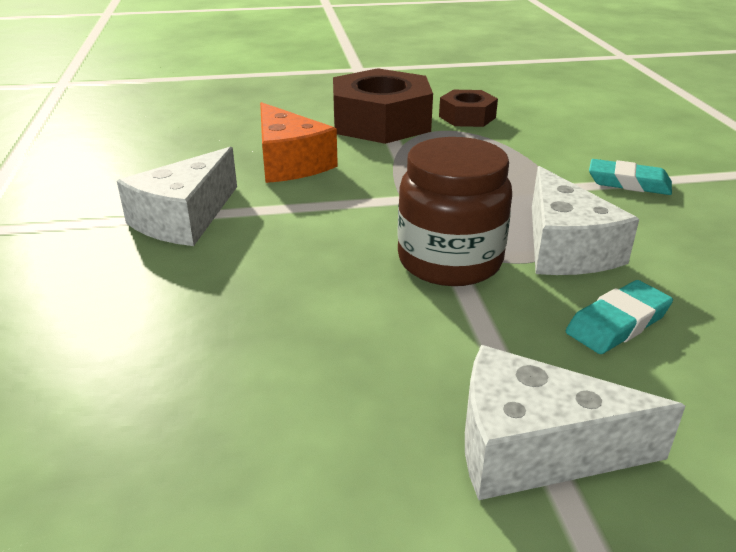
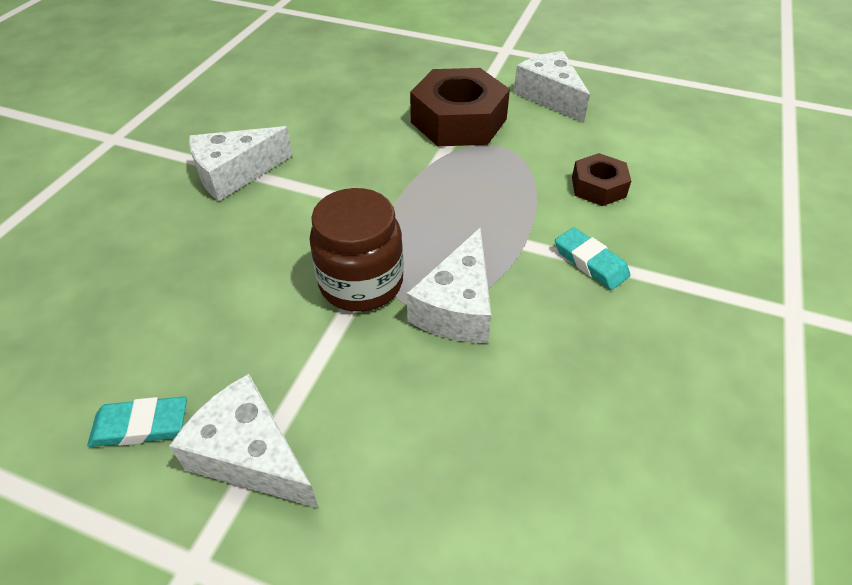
camera: 30 degrees right, 15 degrees up
orange cheese [260,102,338,183] -> none
brown nut [439,90,498,127] -> brown nut moved to [572,153,631,206]
turquoise eraser [566,280,673,354] -> turquoise eraser moved to [87,397,187,447]
none -> white cheese [513,51,590,123]

